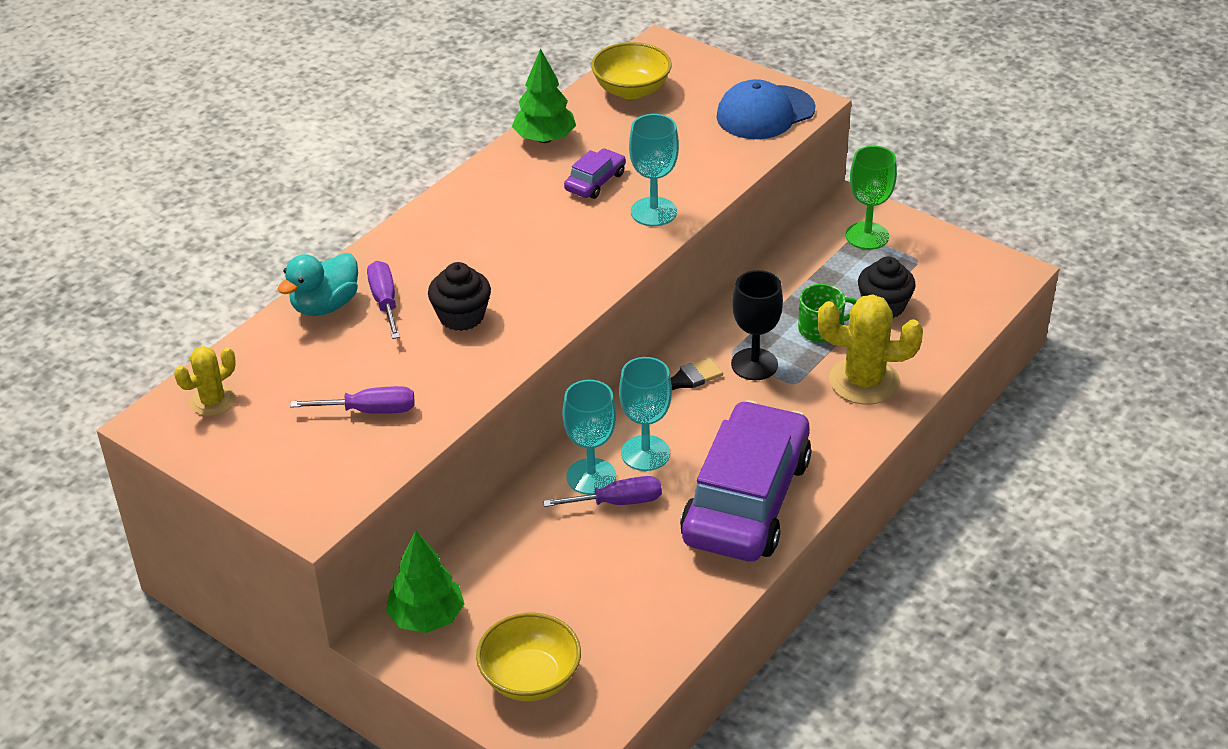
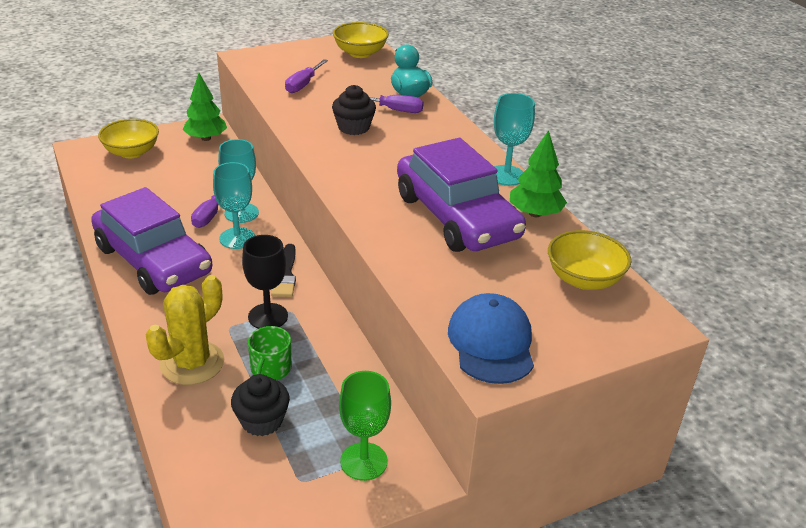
camera: 115 degrees right, 5 degrees down
yellow cactus [174,346,236,416] -> yellow bowl [333,22,389,58]
purple car [564,148,626,199] -> purple car [397,138,526,252], size x2.44
turquoise goblet [629,114,679,226] -> turquoise goblet moved to [494,93,535,186]

